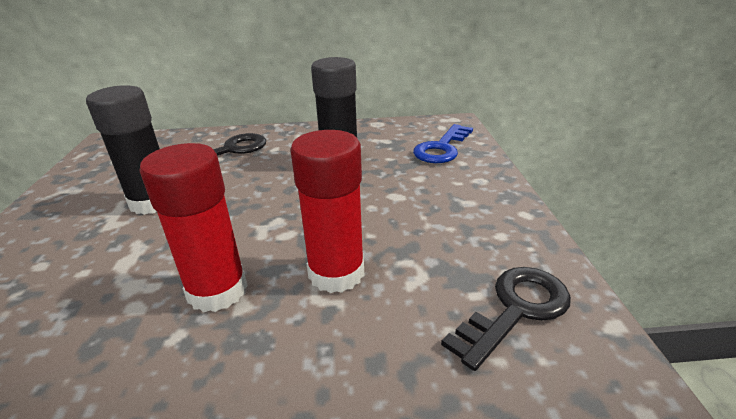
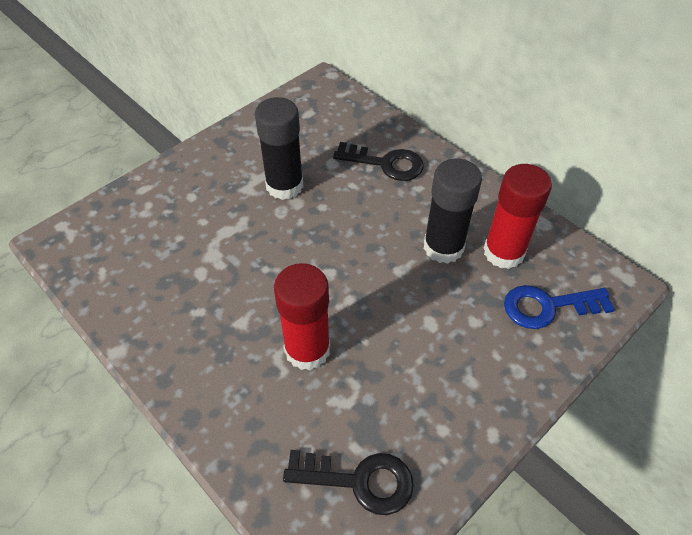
camera: 50 degrees right, 20 degrees up
red glue stick [140,143,248,313] -> red glue stick moved to [484,164,552,269]

